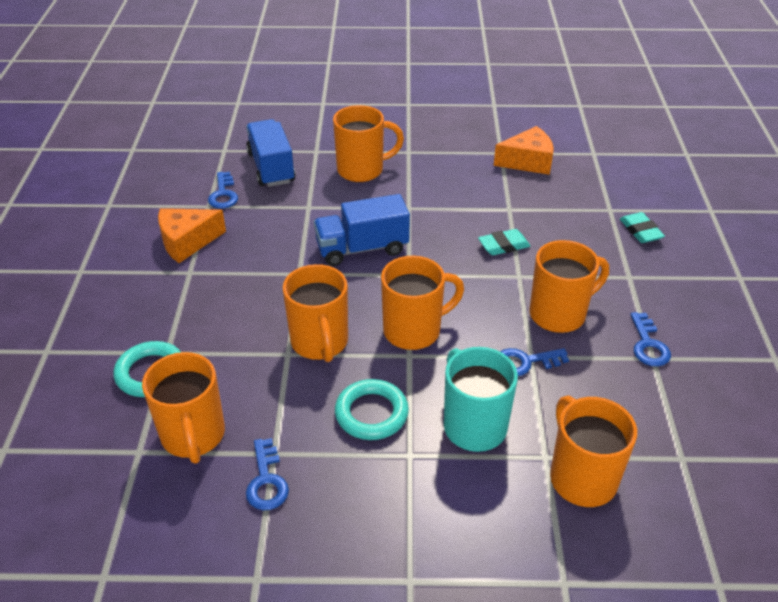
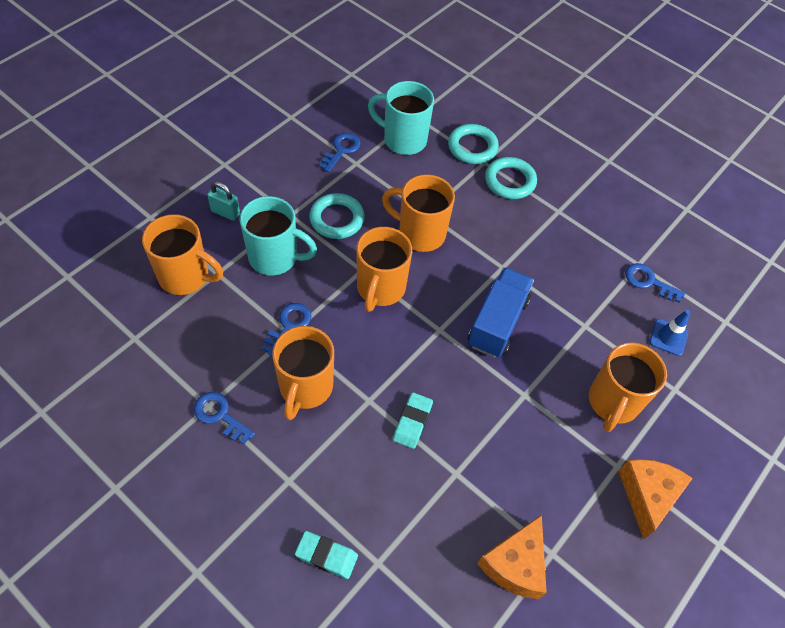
camera: 125 degrees right, 15 degrees up
orange mug [142,352,225,464] -> turquoise mug [368,81,434,155]
orange cheese [158,208,226,263] -> orange cheese moved to [618,459,693,539]
blue truck [246,119,296,187] -> blue traffic cone [649,310,690,356]
blue key [246,438,289,510] -> blue key turned 90 degrees clockwise [319,133,361,172]
none -> turquoise padlock [207,181,240,221]
none -> turquoise ring [485,157,537,199]

